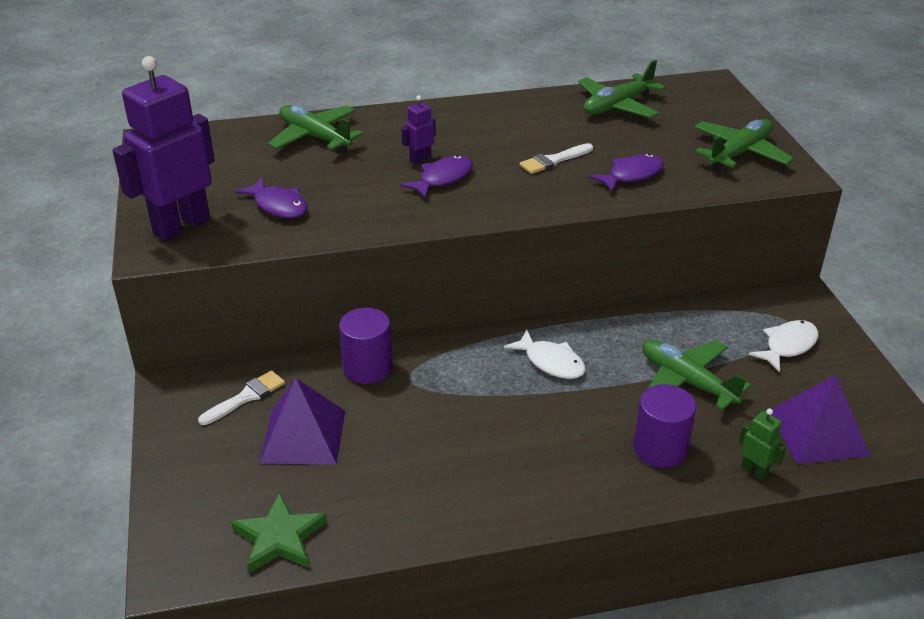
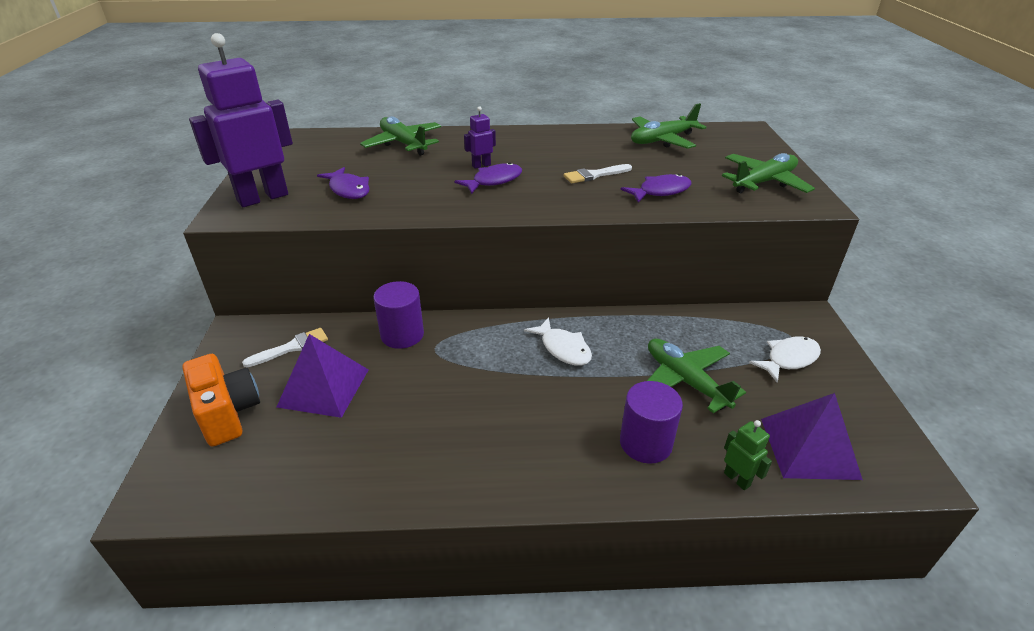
camera: 10 degrees right, 0 degrees up
green star [231,492,327,573] -> none
none -> orange camera [182,354,260,447]

